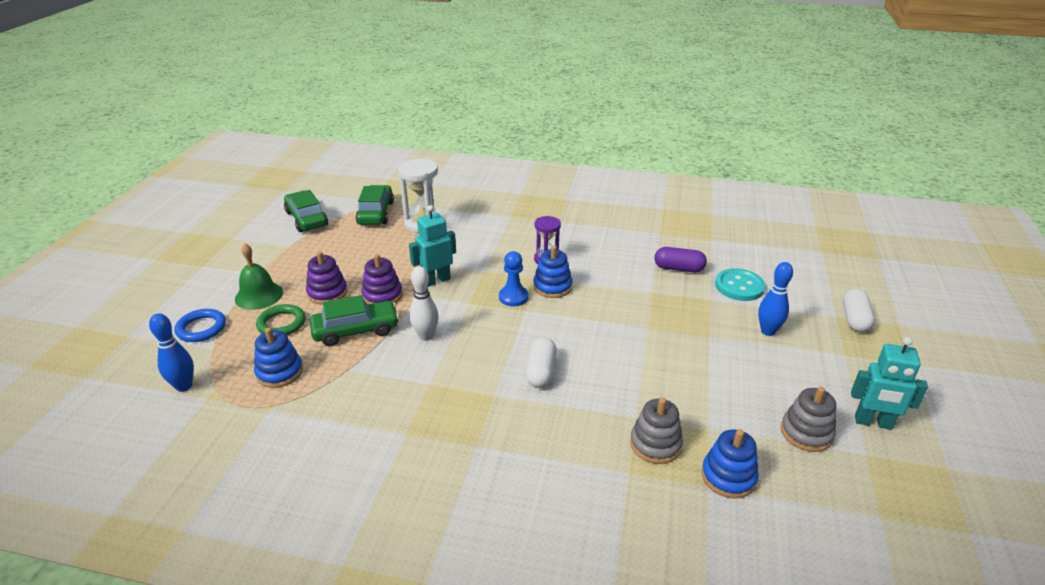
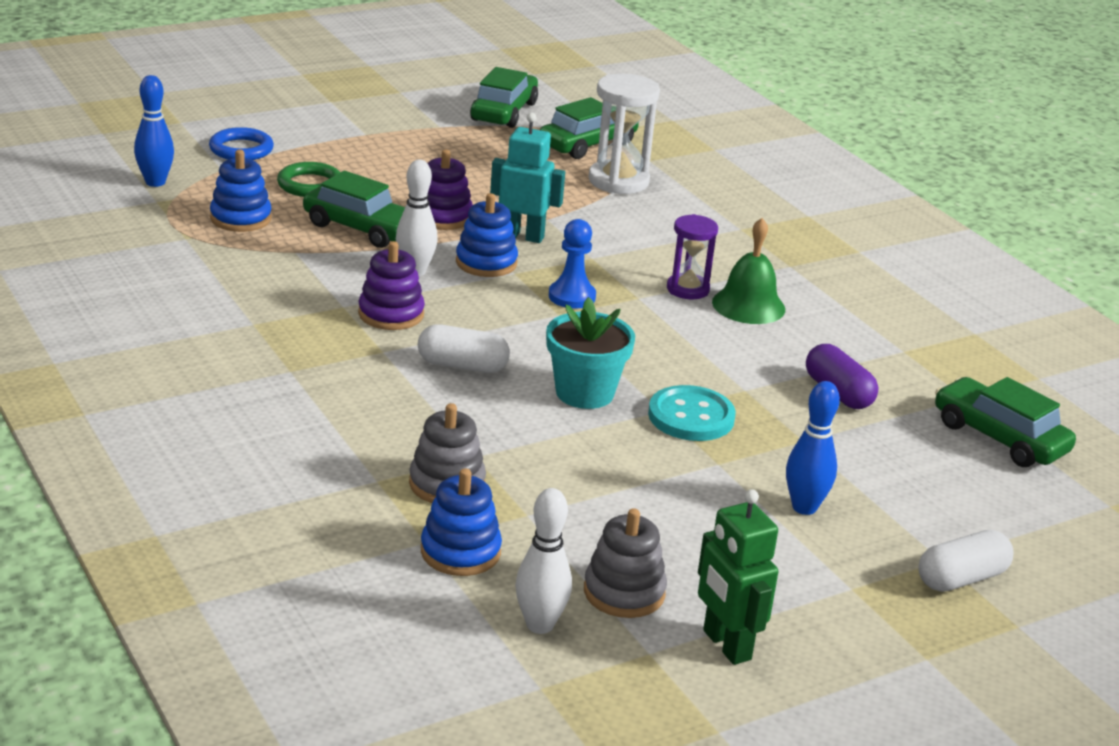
camera: 45 degrees right, 5 degrees down
green bell [235,244,283,310] -> green bell moved to [712,218,785,324]
purple stacking toy [306,251,348,305] -> purple stacking toy moved to [358,241,425,330]
white capsule [526,337,557,388] -> white capsule turned 45 degrees clockwise [418,324,510,373]
blue stacking toy [533,246,573,298] -> blue stacking toy moved to [456,193,518,277]
turquoise button [715,268,765,301] -> turquoise button moved to [648,385,736,441]
turquoise robot [851,337,928,430] -> green robot [698,489,778,665]
none -> white bowling pin [515,488,572,634]
none -> turquoise flower pot [546,297,635,409]
none -> green car [935,377,1076,467]

